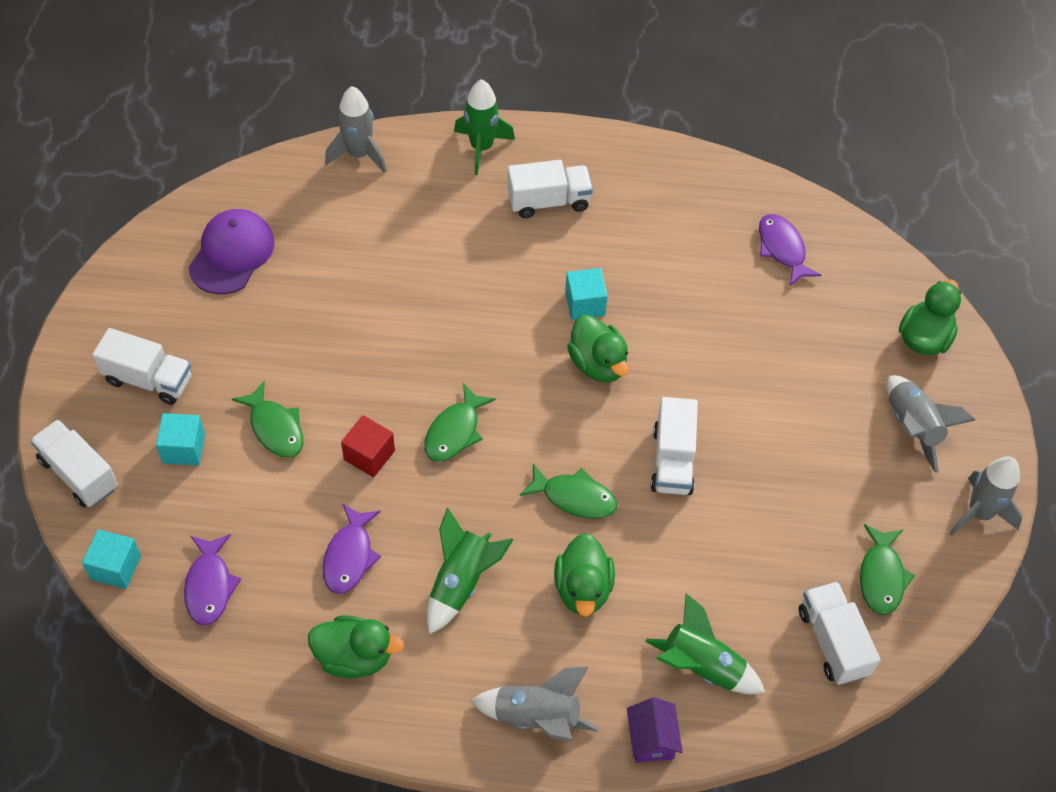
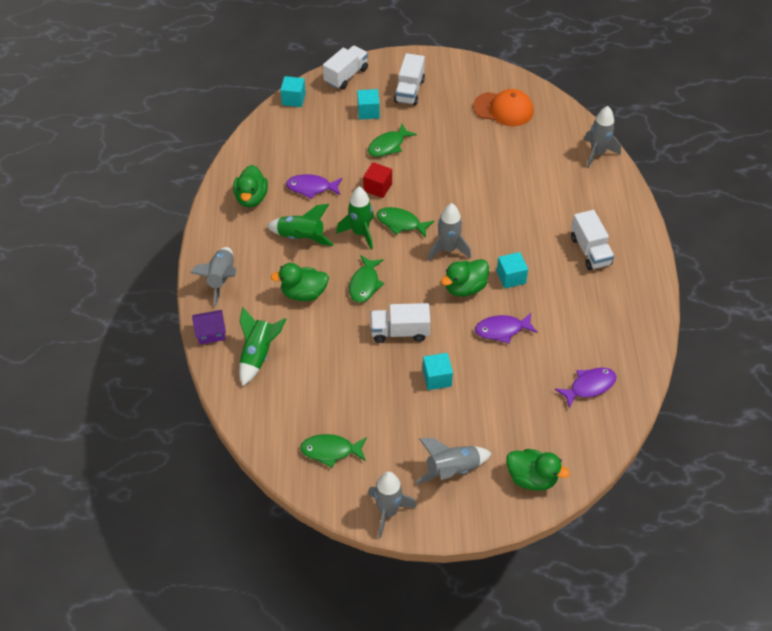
camera: 85 degrees right, 5 degrees down
purple fish [184,534,241,626] -> purple fish moved to [475,313,538,344]
purple cap [188,209,275,294] -> orange cap [473,89,533,126]
green rocket [454,79,515,175] -> green rocket moved to [336,187,374,250]
white truck [799,581,880,685] -> none
none -> turquoise cube [423,353,453,390]
none -> grey rocket [428,203,471,261]

